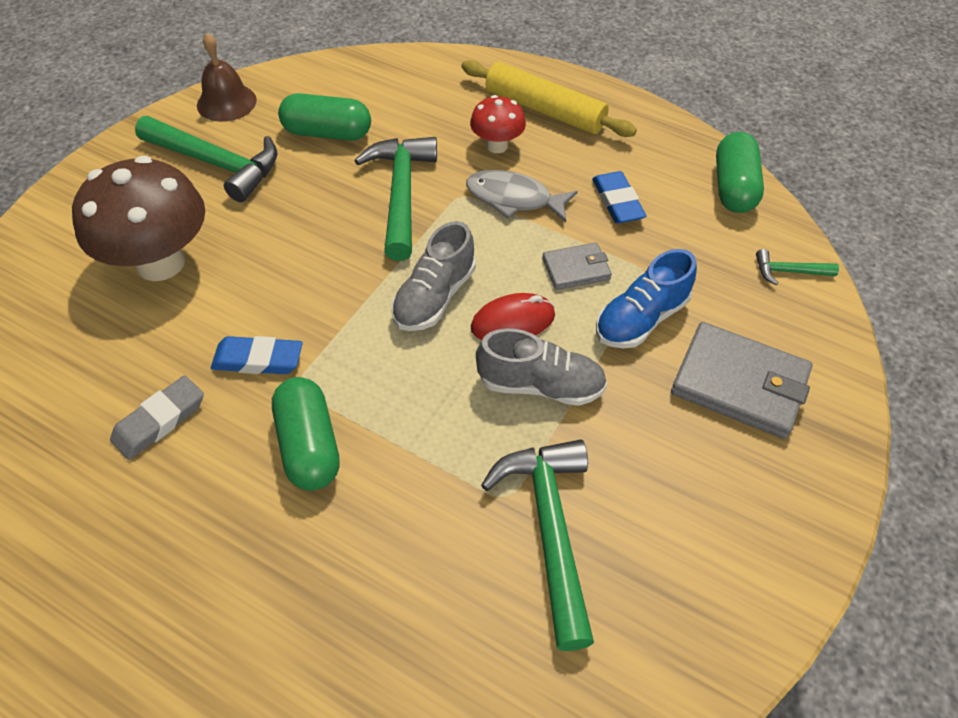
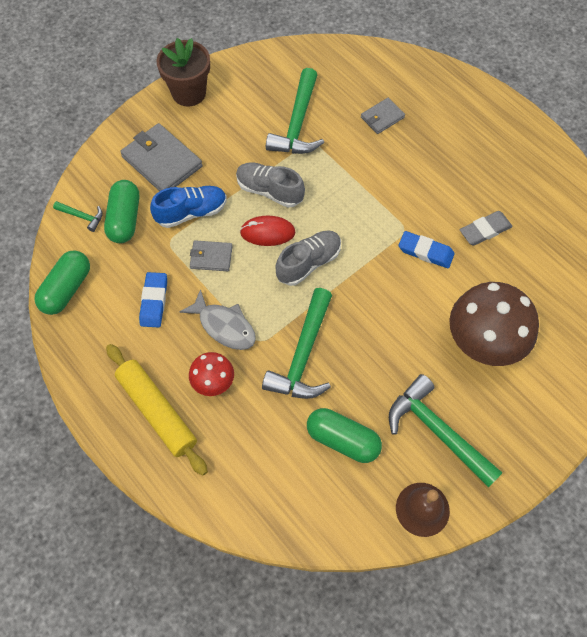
camera: 160 degrees left, 10 degrees up
green capsule [272,377,340,491] -> green capsule moved to [104,180,139,243]
none -> brown flower pot [157,38,210,107]
none -> grey wallet [361,98,405,134]

